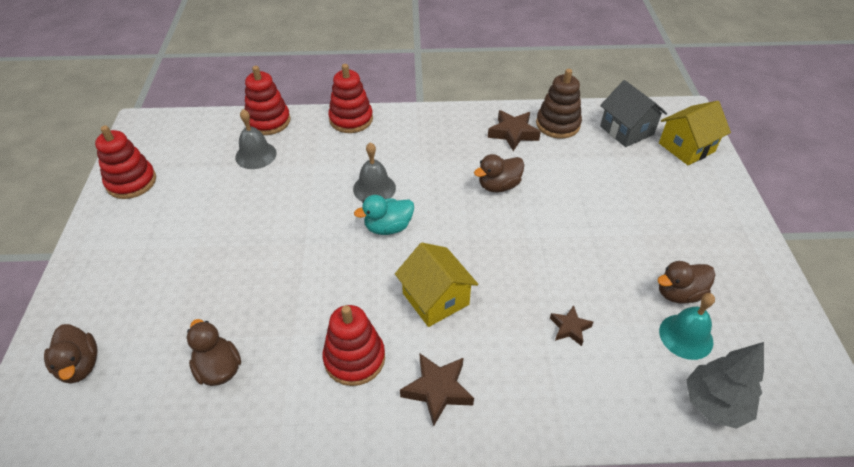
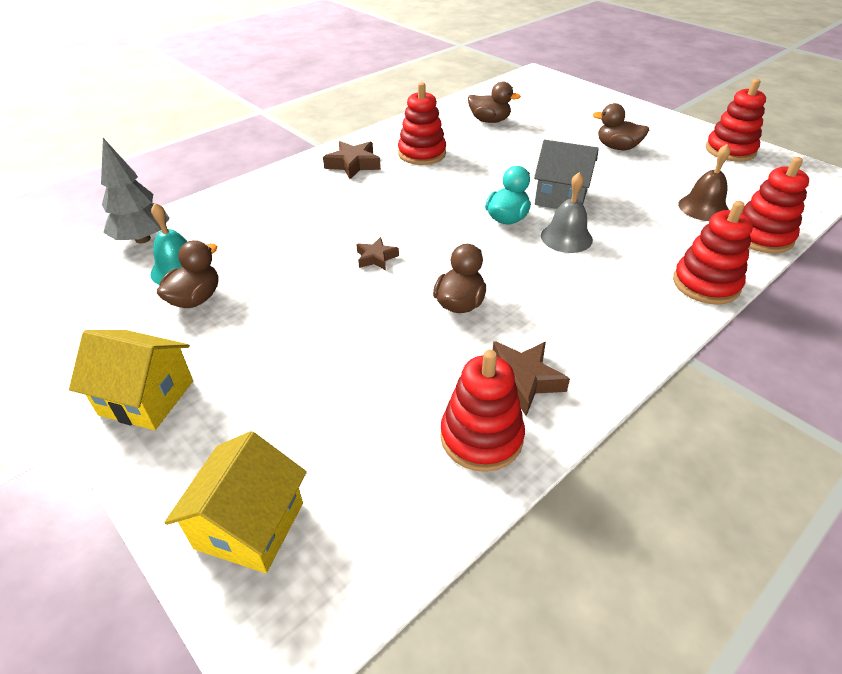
camera: 140 degrees right, 5 degrees down
brown duck [44,324,98,384] -> brown duck moved to [593,103,649,150]
grey bell [235,109,276,169] -> brown bell [678,144,730,221]
yellow house [395,243,478,327] -> yellow house moved to [69,330,193,430]
brown stacking toy [536,69,582,139] -> red stacking toy [440,350,525,472]
brown star [550,305,593,346] -> brown star moved to [356,237,399,270]
grey house [600,80,667,147] -> grey house moved to [534,140,599,209]

